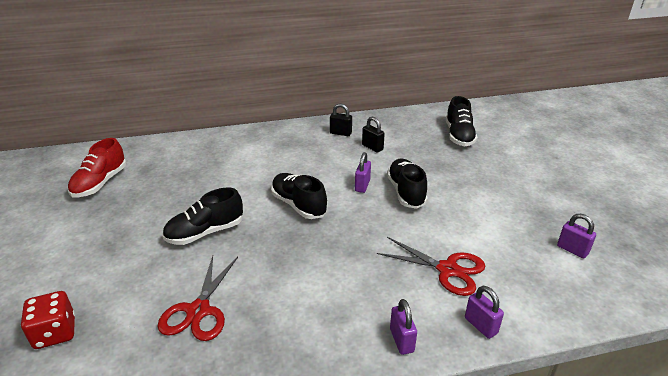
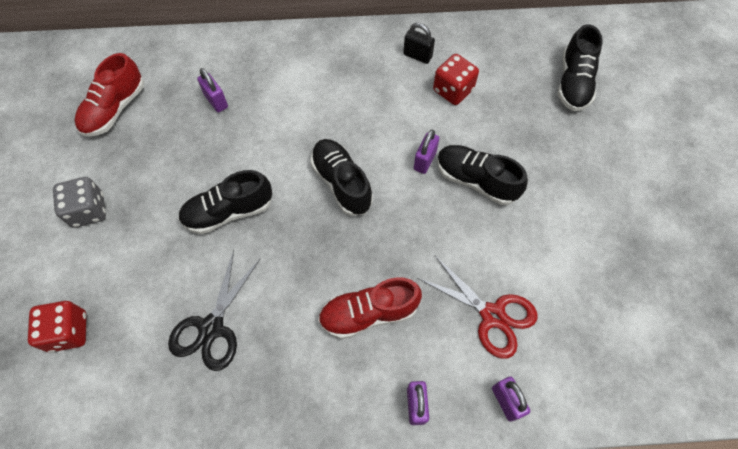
camera: 10 degrees right, 30 degrees up
red scissors [157,256,238,341] -> black scissors [168,250,260,371]
black padlock [362,117,385,153] -> red dice [433,54,479,105]
black shoe [387,159,428,209] -> black shoe turned 60 degrees counterclockwise [437,145,528,205]
purple padlock [557,214,596,259] -> purple padlock moved to [197,68,228,113]
none -> grey dice [53,177,106,228]
none -> red shoe [318,277,422,339]

